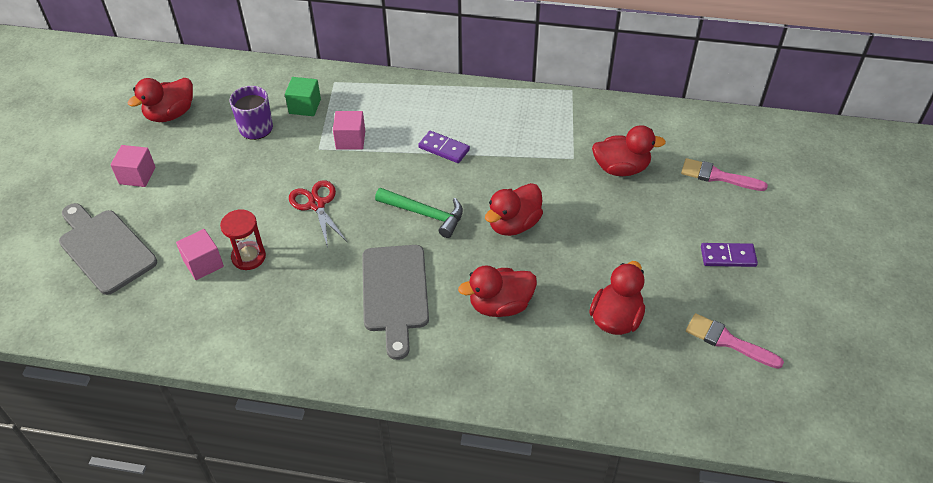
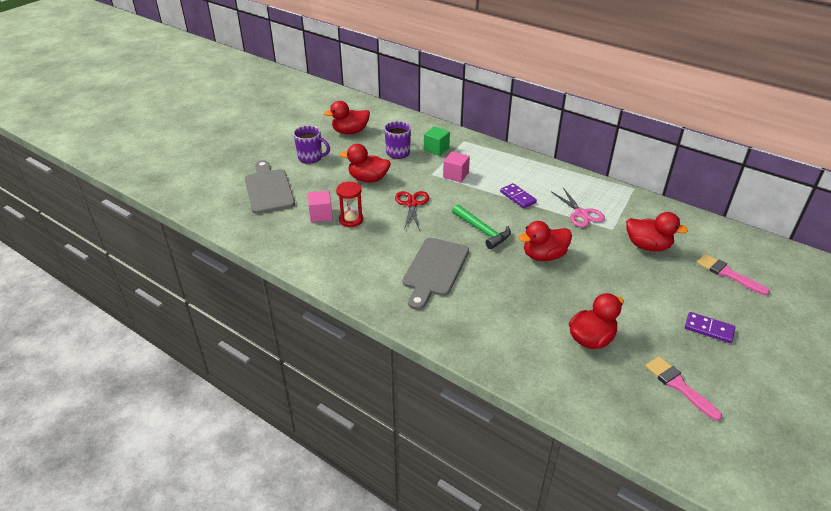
camera: 25 degrees right, 10 degrees down
pink cube [110,145,156,187] -> purple mug [293,125,330,164]
red duck [458,265,537,317] -> red duck moved to [340,144,391,182]
none -> pink scissors [551,188,605,227]

